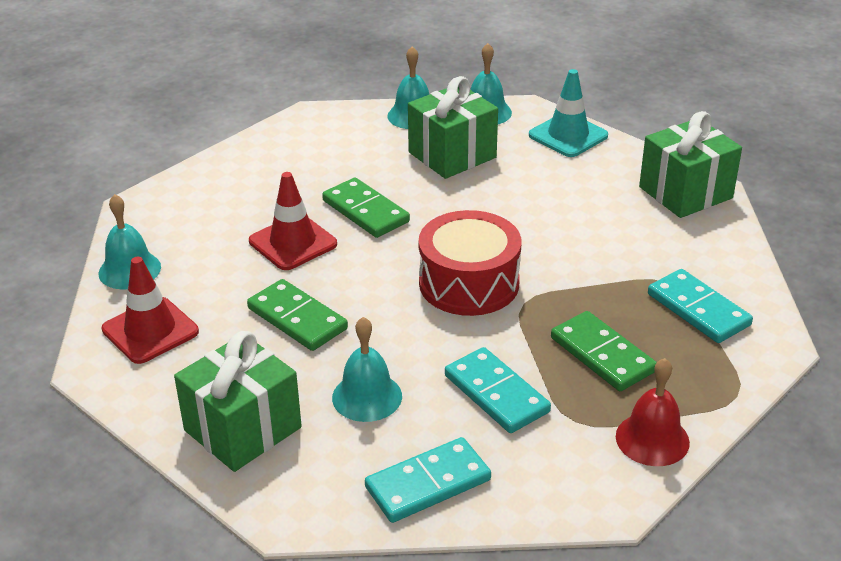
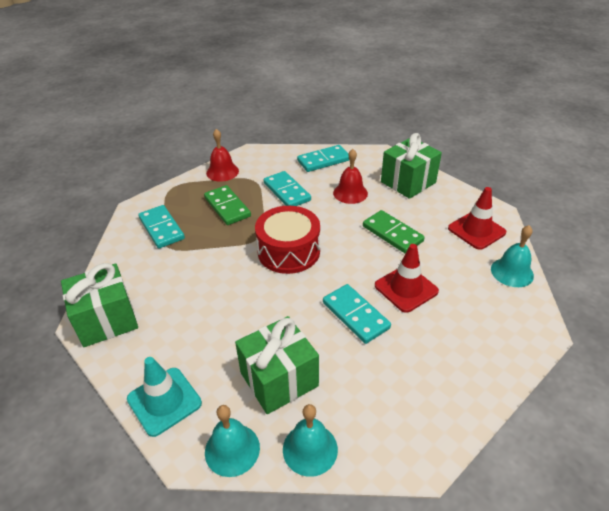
camera: 175 degrees left, 5 degrees up
green domino [322,178,410,238] -> turquoise domino [323,284,391,344]
turquoise bell [332,317,402,422] -> red bell [333,149,368,204]

